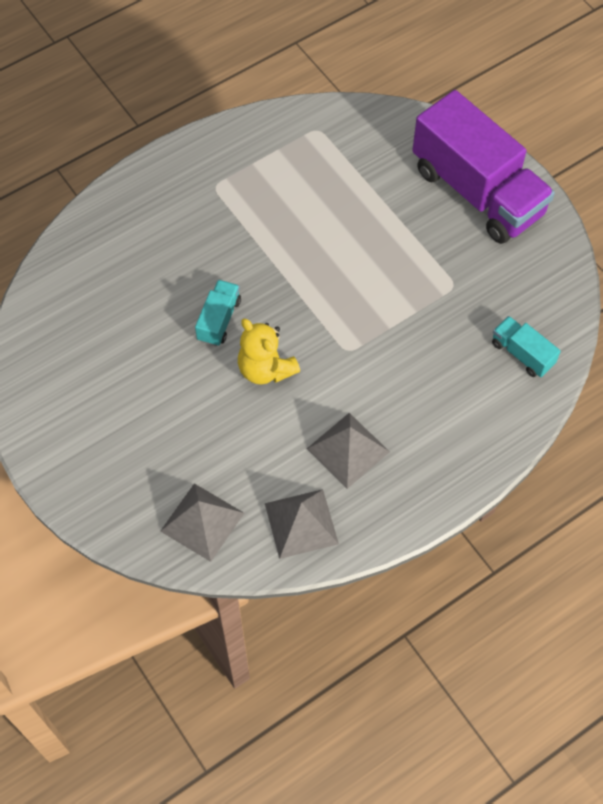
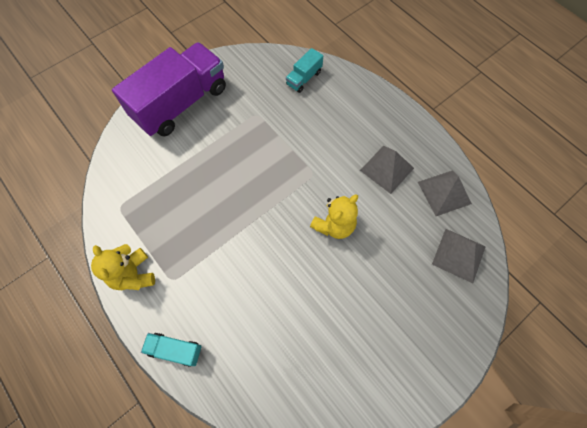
camera: 95 degrees left, 5 degrees up
turquoise truck [195,280,241,346] -> turquoise truck moved to [141,333,202,367]
none -> yellow teddy bear [91,244,155,290]

